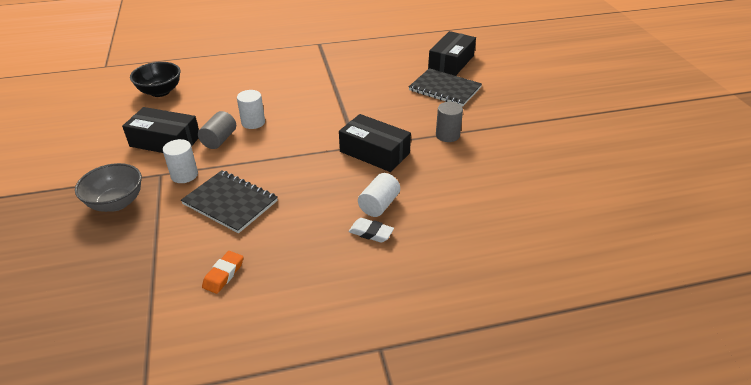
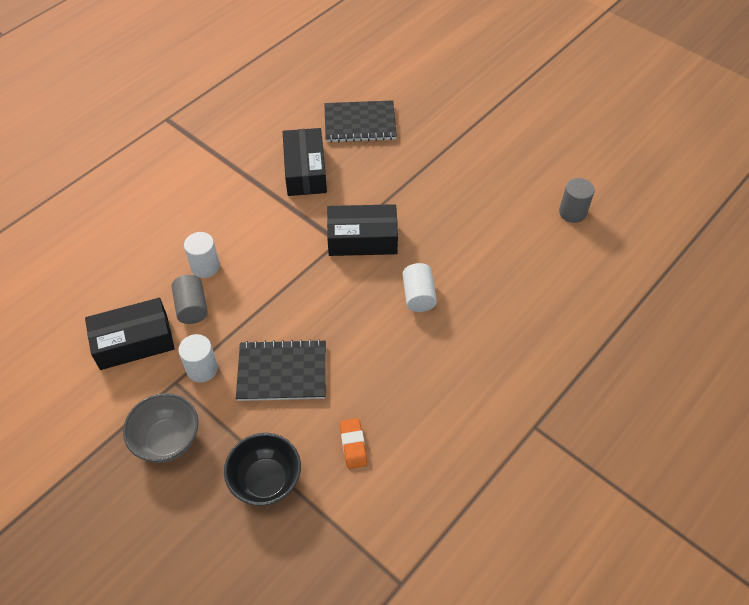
camera: 35 degrees left, 15 degrees up
black bowl [130,62,181,97] -> black bowl moved to [224,433,301,506]
white eraser [348,218,394,243] -> none
black box [428,31,476,76] -> black box moved to [283,128,327,196]
grey cylinder [436,102,463,142] -> grey cylinder moved to [559,178,595,223]

